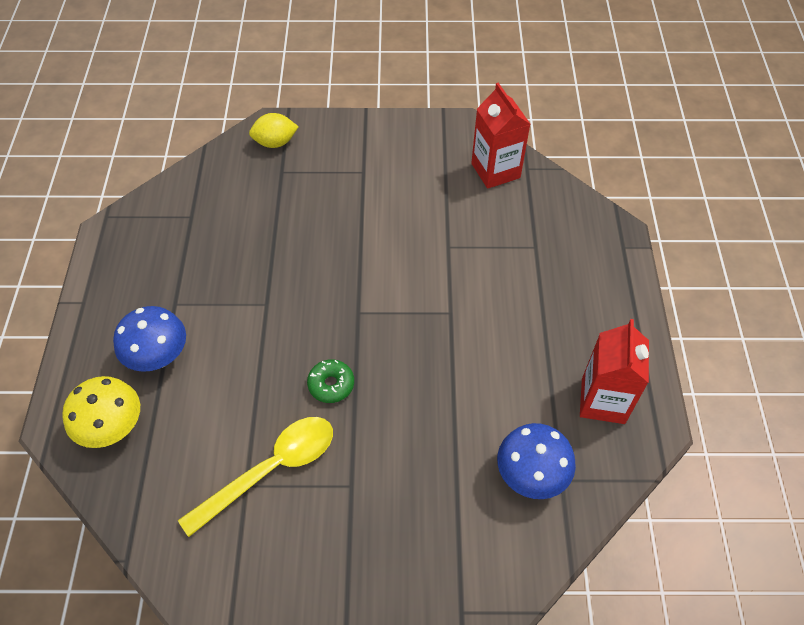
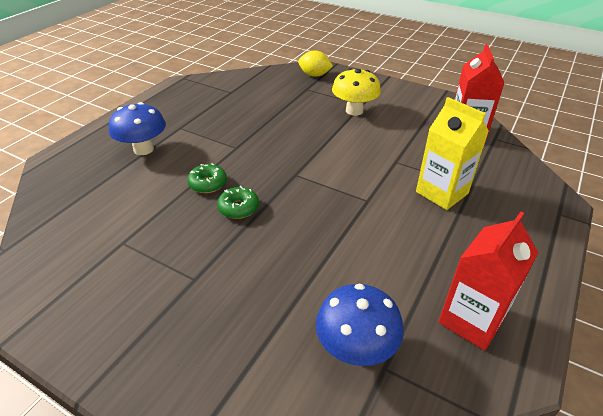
camera: 30 degrees right, 15 degrees down
yellow mushroom [62,376,140,448] -> yellow mushroom moved to [332,68,381,116]
yellow spoon [178,417,333,537] -> none
none -> green donut [187,163,227,193]
none -> yellow carton [416,97,489,210]

